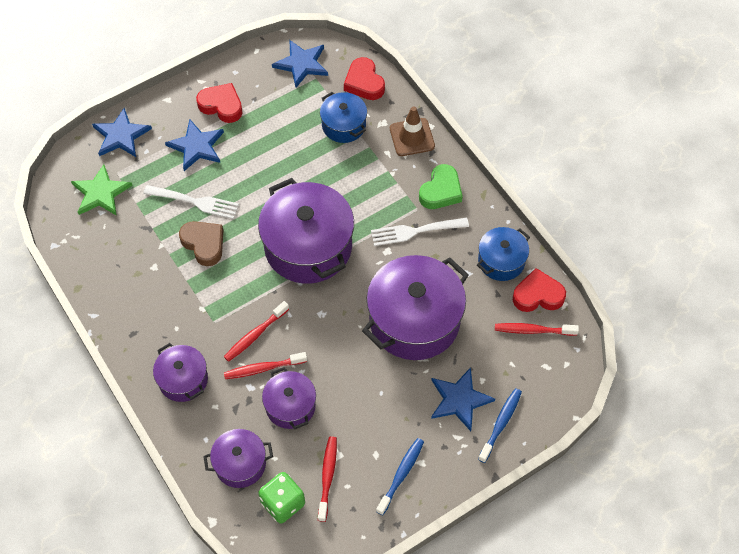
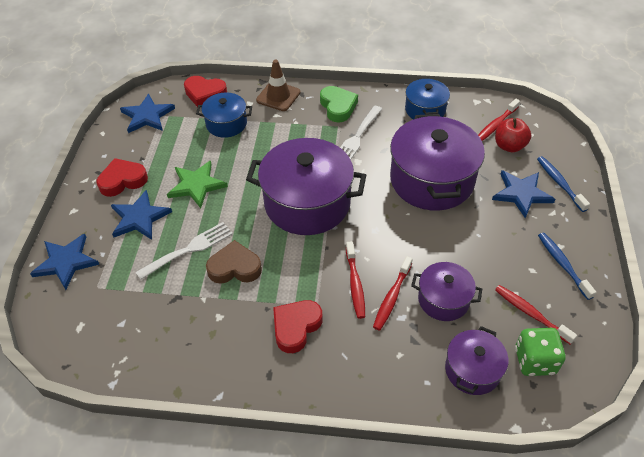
camera: 50 degrees left, 10 degrees down
green star [71,164,133,216] -> green star moved to [167,161,228,208]
purple pot [153,343,208,402] -> none
red heart [513,268,566,312] -> red heart moved to [273,300,322,353]
none -> red apple [495,118,531,153]

